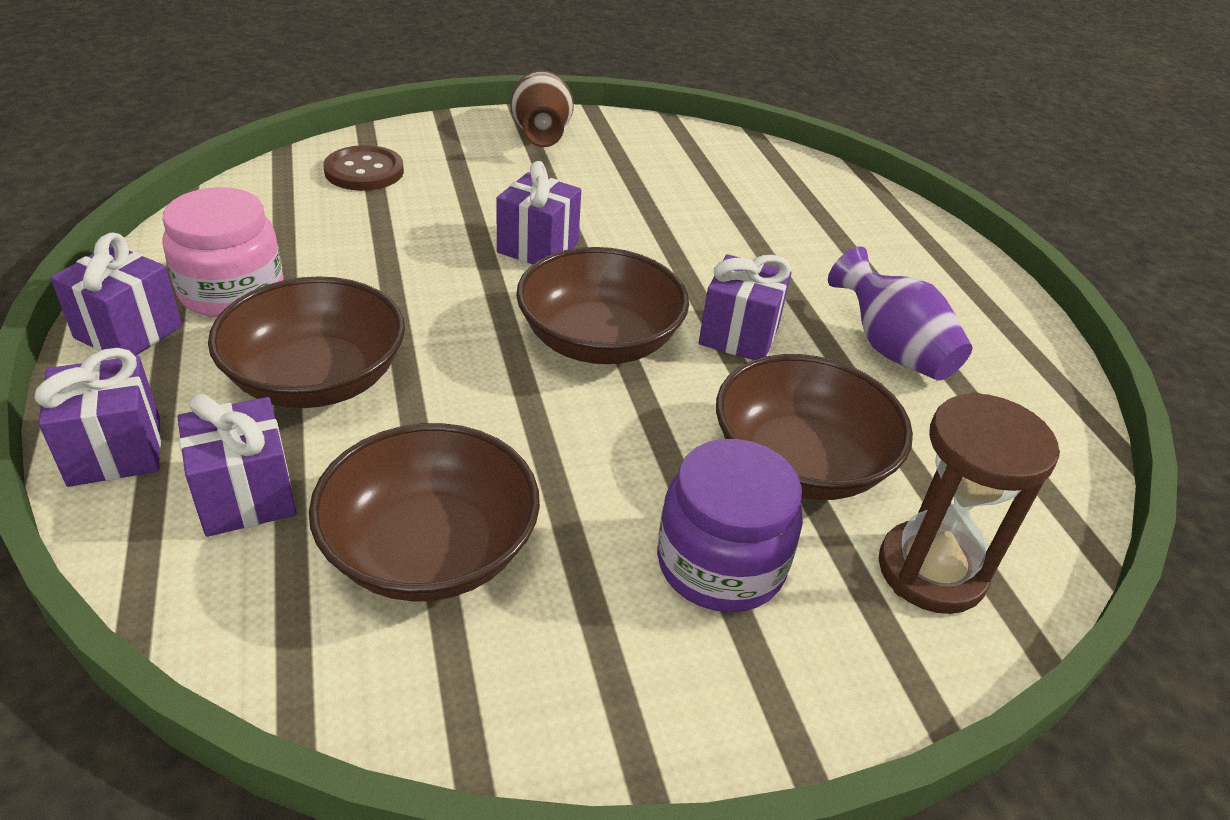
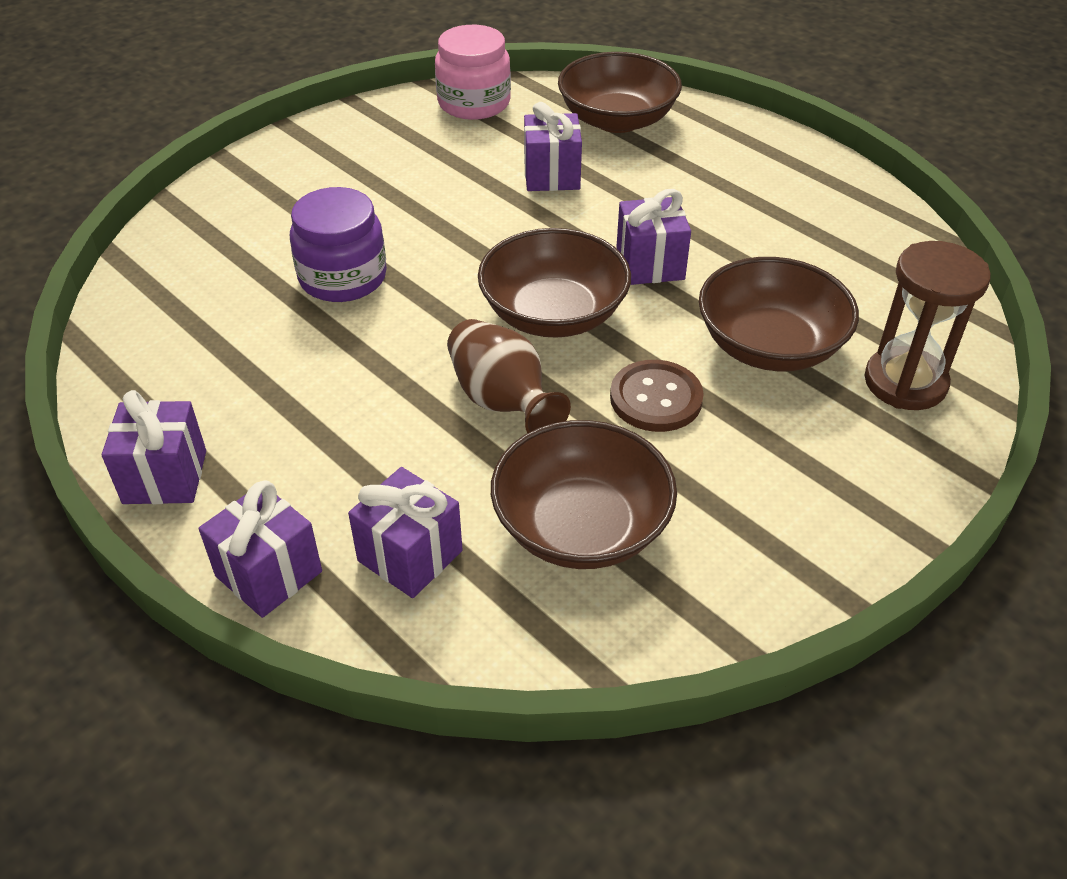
camera: 25 degrees left, 5 degrees up
pink jar [162,187,283,317] -> pink jar moved to [435,25,511,120]
brown bowl [208,276,405,408] -> brown bowl moved to [558,52,682,133]
brown button [323,145,404,191] -> brown button moved to [610,360,704,432]
purple gift [496,161,581,264] -> purple gift moved to [524,102,582,191]
brown vase [511,70,574,147] -> brown vase moved to [447,319,571,433]
purple jar [657,439,803,612] -> purple jar moved to [290,187,387,302]
purple vase [828,246,972,381] -> none

